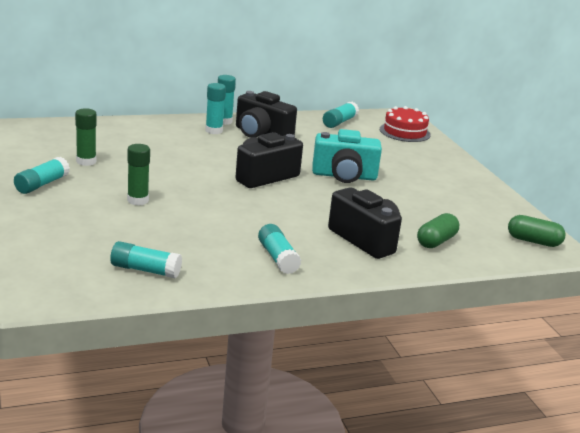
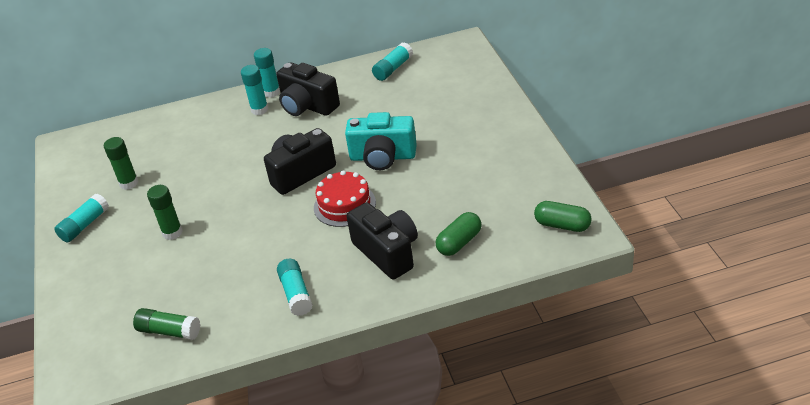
camera: 10 degrees right, 15 degrees up
turquoise glue stick [110,241,182,278] -> green glue stick [133,308,200,340]
red cake [380,106,431,142] -> red cake moved to [314,170,376,227]

